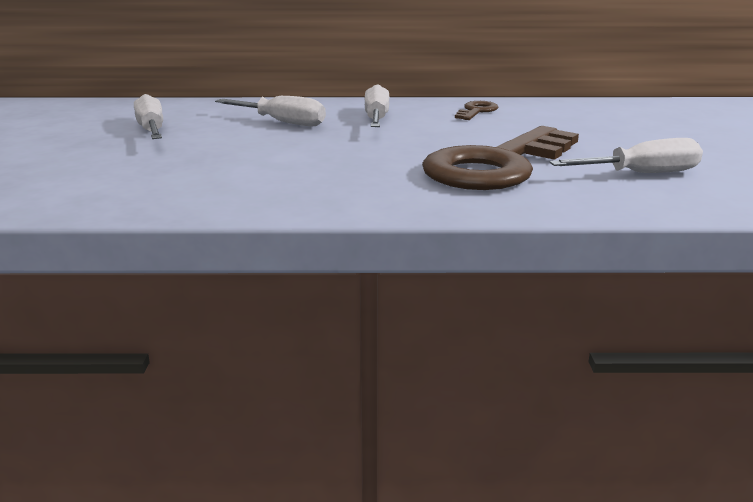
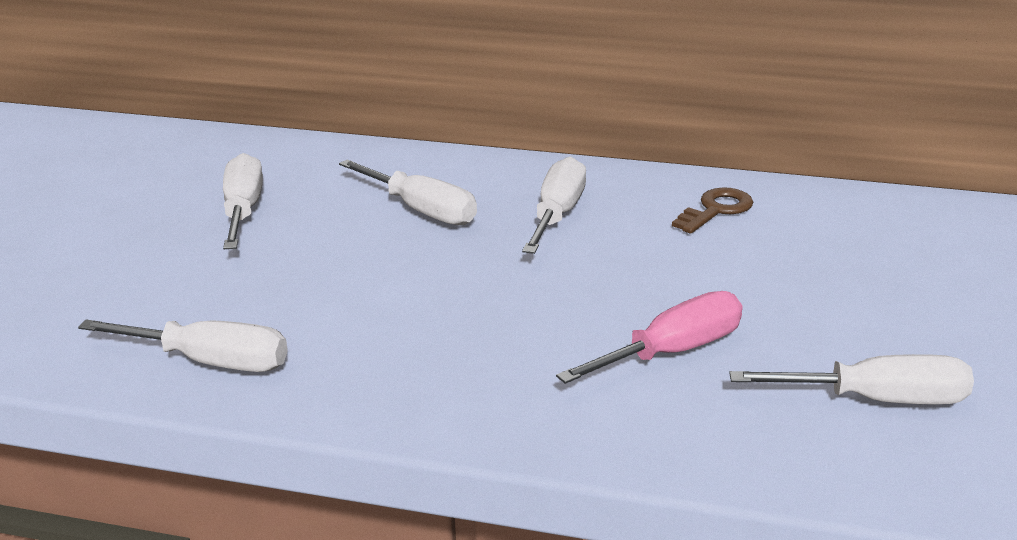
camera: 15 degrees right, 5 degrees up
brown key [422,126,579,190] -> pink screwdriver [556,291,742,384]
none -> white screwdriver [78,320,288,372]

